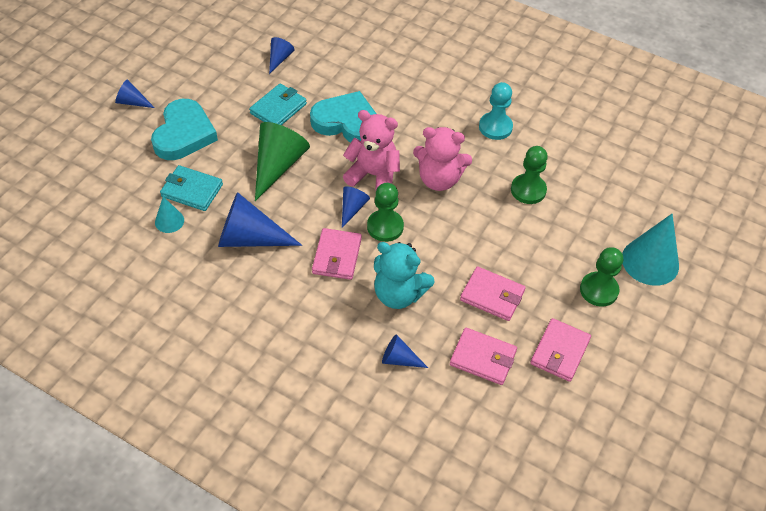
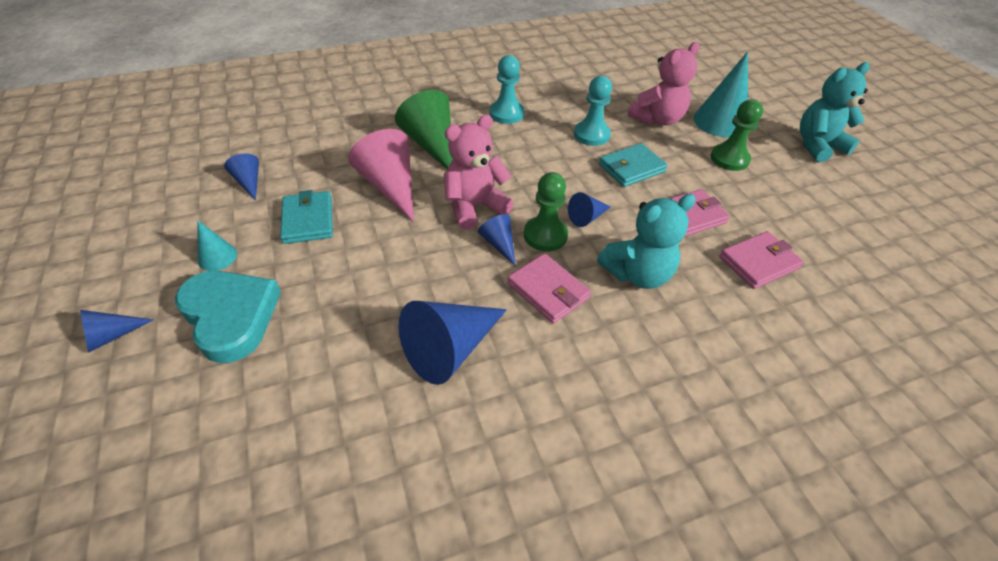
camera: 50 degrees left, 5 degrees down
turquoise cone [155,196,184,233] -> turquoise cone moved to [197,220,237,271]
turquoise wallet [160,165,223,211] -> turquoise wallet moved to [599,143,668,187]
green cone [255,122,310,201] -> green cone moved to [395,90,453,169]
turquoise heart [310,91,376,143] -> pink cone [348,129,414,222]
blue cone [382,334,428,368] -> blue cone moved to [568,192,611,227]
pink teddy bear [413,127,472,191] -> pink teddy bear moved to [628,42,699,125]
green pawn [511,146,548,204] -> turquoise pawn [574,76,612,146]
pink wallet [530,318,591,382] -> none
none -> turquoise teddy bear [800,62,870,162]

